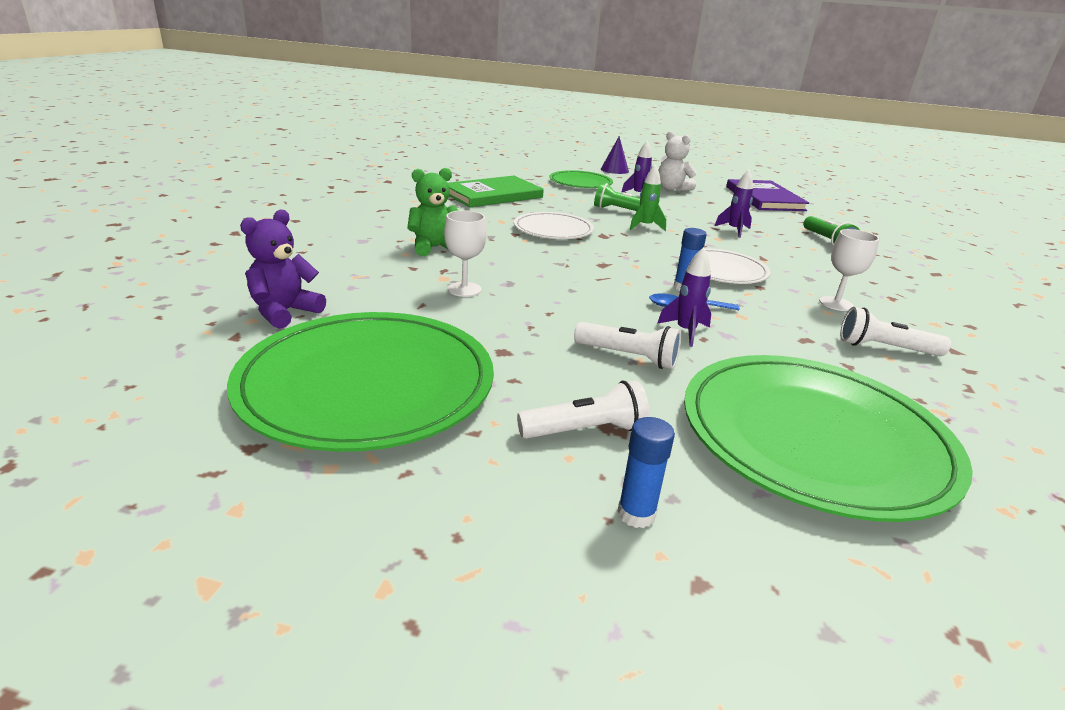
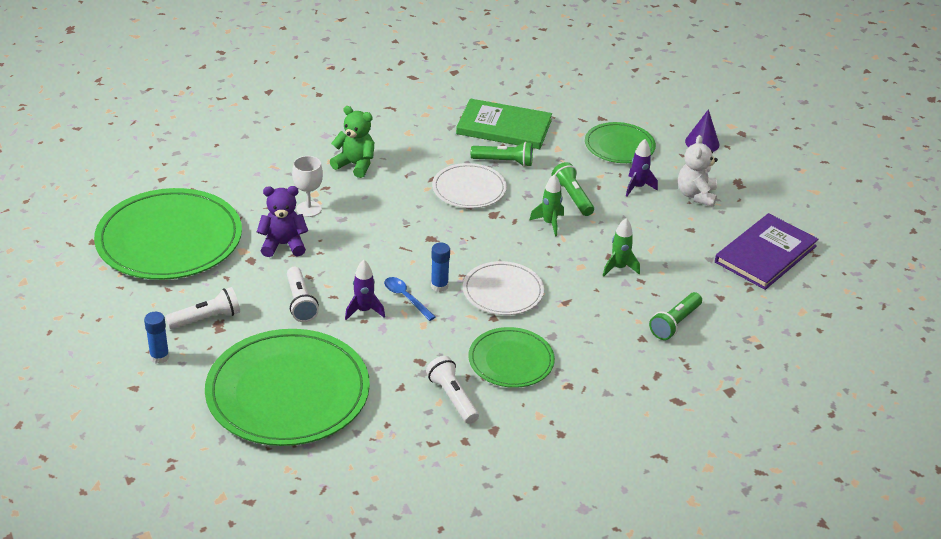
camera: 50 degrees right, 10 degrees up
purple teddy bear [240,210,326,329] -> purple teddy bear moved to [257,186,308,257]
white flashlight [517,380,649,439] -> white flashlight turned 60 degrees counterclockwise [165,287,240,329]
purple rocket [715,170,753,238] -> green rocket [603,218,640,277]
white goblet [819,229,879,311] -> green plate [469,327,555,388]
none -> green flashlight [471,142,533,167]

